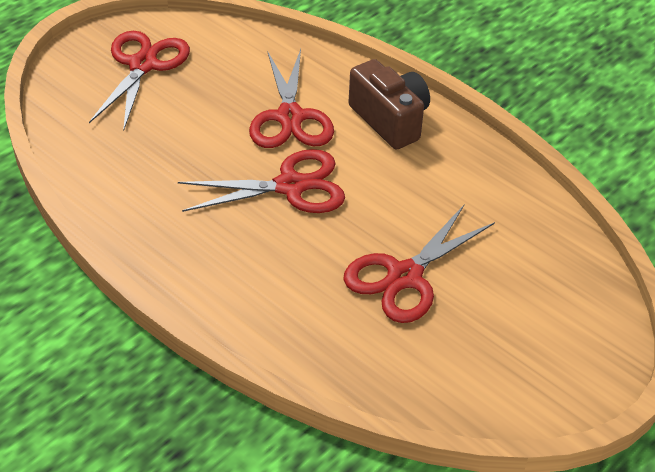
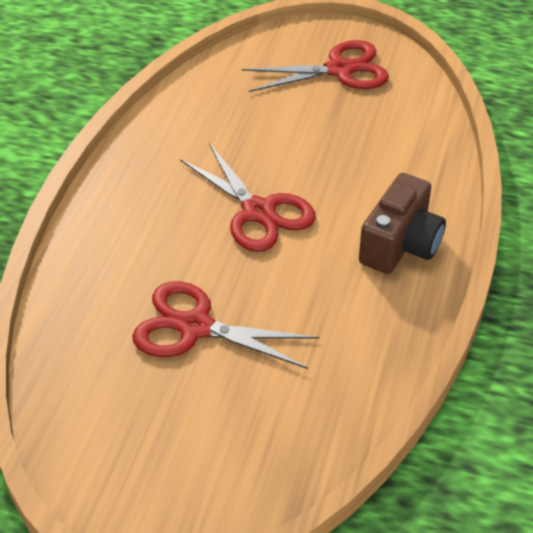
camera: 65 degrees right, 0 degrees up
red scissors [249,49,334,148] -> none

